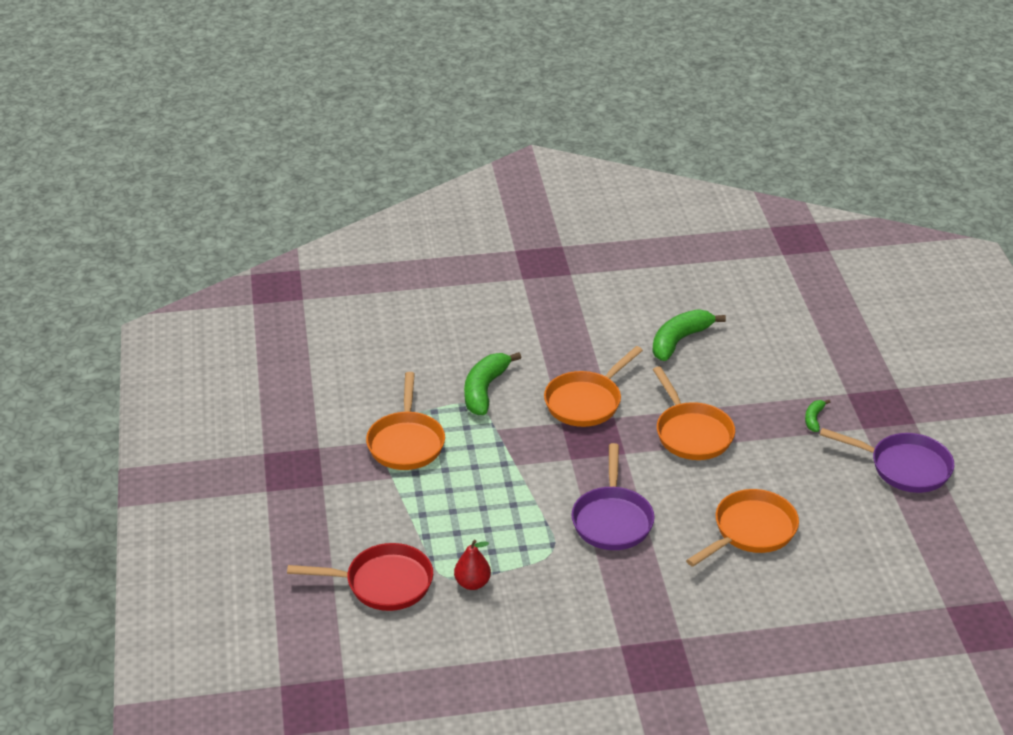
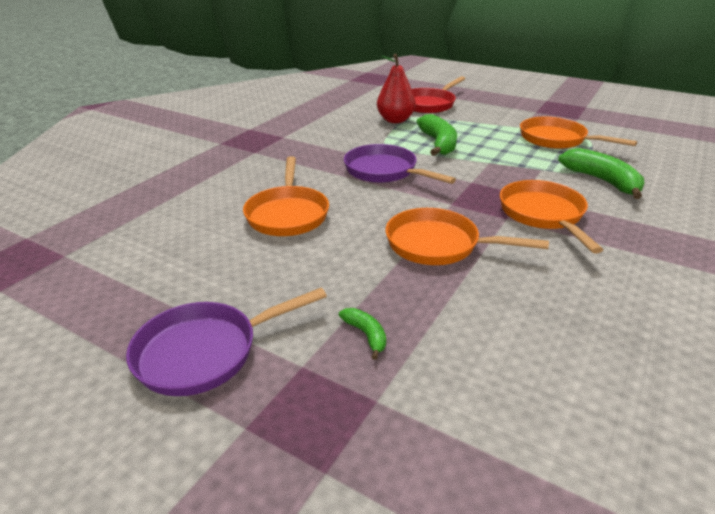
camera: 130 degrees right, 5 degrees down
red pear [454,540,491,590] -> red pear [377,54,416,123], size x1.50
green banana [652,309,726,361] -> green banana moved to [417,114,457,156]

